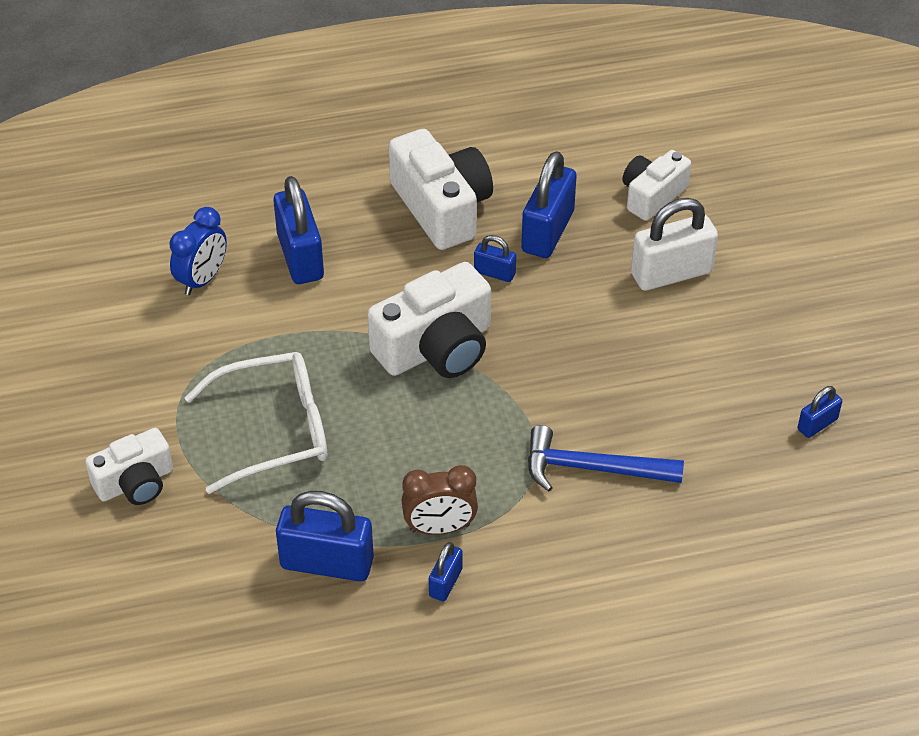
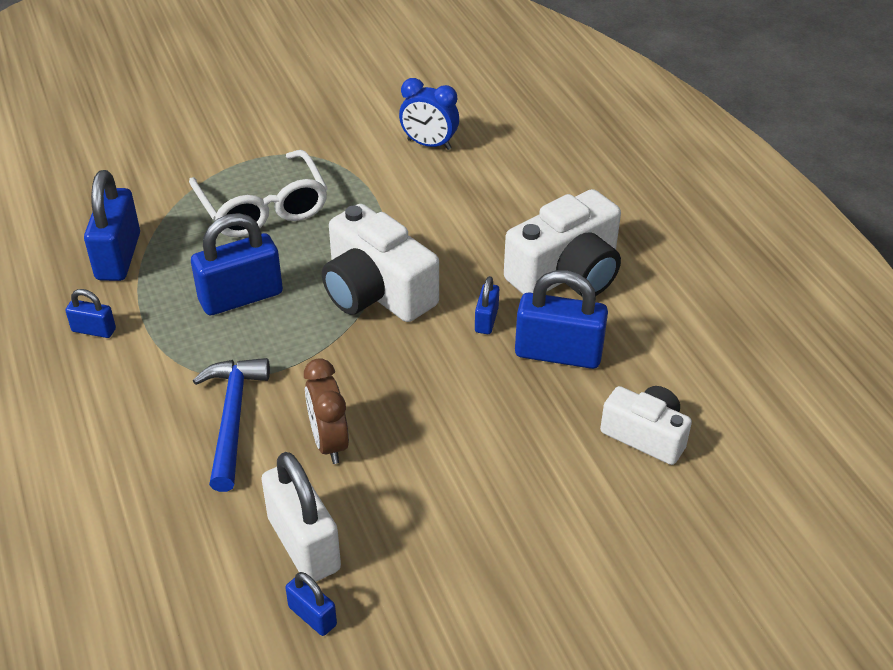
camera: 80 degrees right, 5 degrees down
white camera [85,428,173,505] -> none
blue padlock [273,176,324,284] -> blue padlock moved to [191,213,283,315]
brown clock [401,465,478,535] -> brown clock moved to [304,358,349,464]
white padlock [631,198,718,291] -> white padlock moved to [261,452,341,582]

